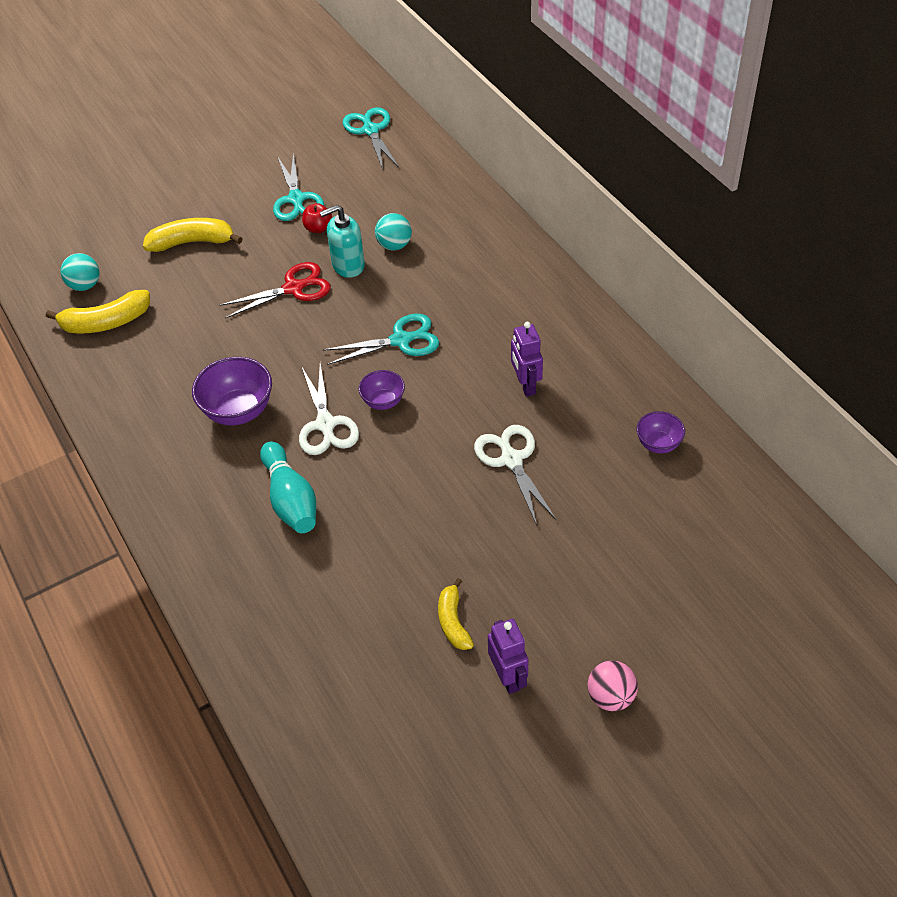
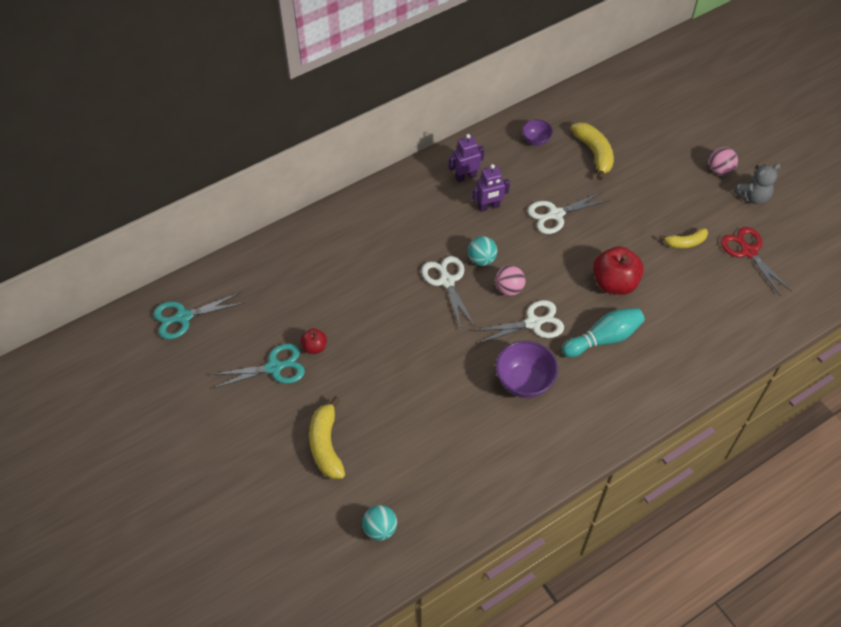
camera: 95 degrees left, 5 degrees up
yellow banana [46,290,150,334] -> yellow banana moved to [571,122,614,180]
red scissors [219,262,331,318] -> red scissors moved to [721,227,792,297]
turquoise soap dispenser [320,205,365,278] -> none
turquoise scissors [323,314,439,365] -> white scissors [421,256,475,329]
purple bowl [359,370,405,410] -> pink ball [495,265,525,296]
turquoise ball [375,213,412,251] -> turquoise ball moved to [468,236,497,266]
purple robot [488,619,528,694] -> purple robot moved to [449,134,484,183]
none -> red apple [593,246,644,295]
none -> grey teddy bear [734,164,781,204]

